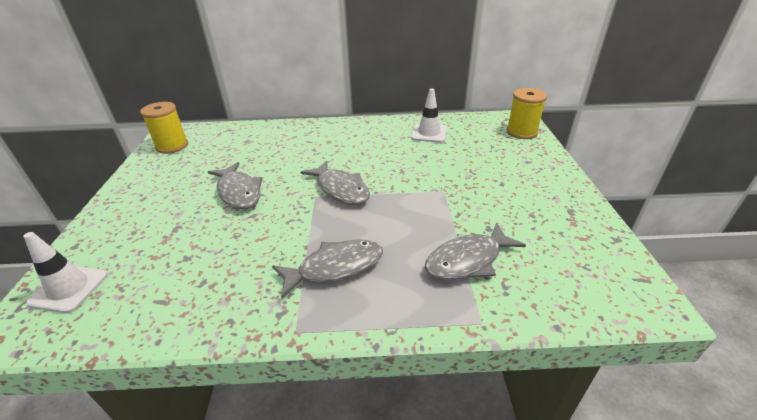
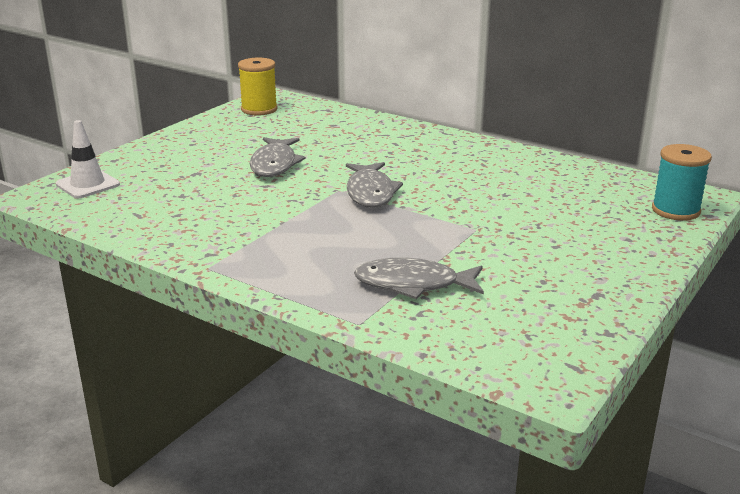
camera: 35 degrees right, 10 degrees down
grey fish [272,239,383,298] -> none
white traffic cone [411,89,447,143] -> none
yellow spool [507,88,547,139] -> turquoise spool [652,144,712,221]

